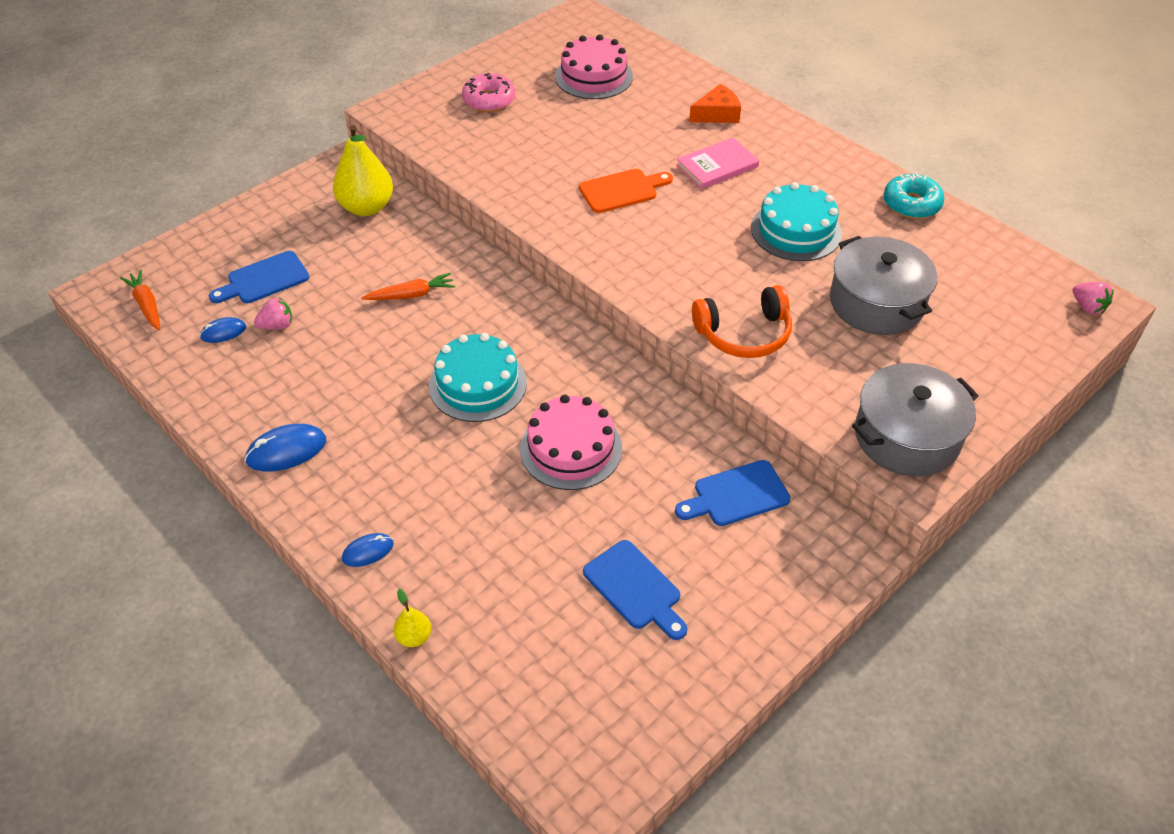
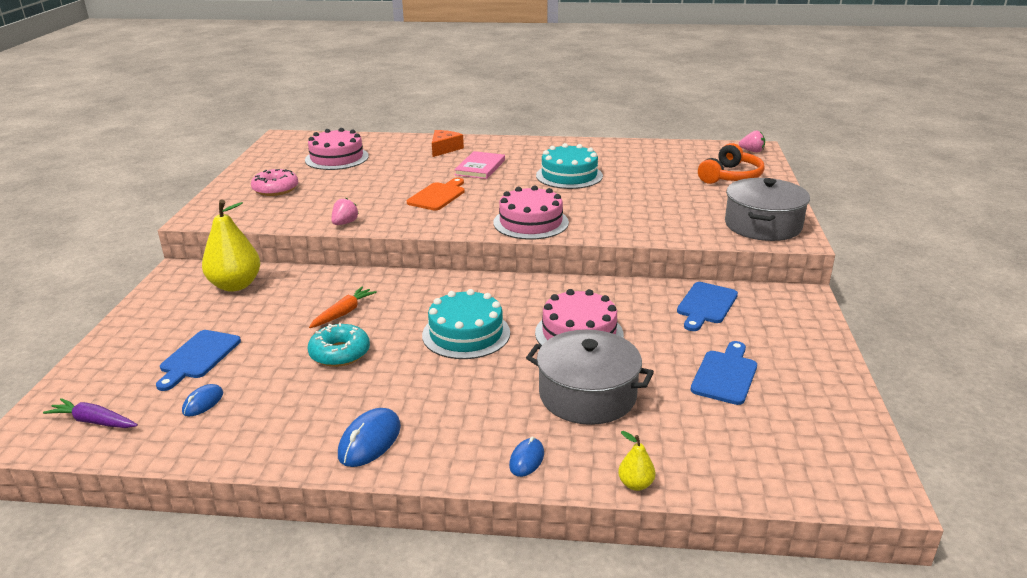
camera: 40 degrees left, 20 degrees down
orange carrot [120,270,160,330] -> purple carrot [43,398,138,428]
pink strawberry [254,298,292,329] -> pink strawberry moved to [331,198,359,225]
blue cutting board [583,540,687,640] -> blue cutting board turned 75 degrees counterclockwise [691,341,757,405]
orange headphones [692,285,792,358] -> orange headphones moved to [698,143,764,184]
grey pot [830,236,937,335] -> grey pot moved to [526,330,654,425]
turquoise donut [884,172,944,219] -> turquoise donut moved to [307,323,370,367]
none -> pink cake [493,185,569,240]

